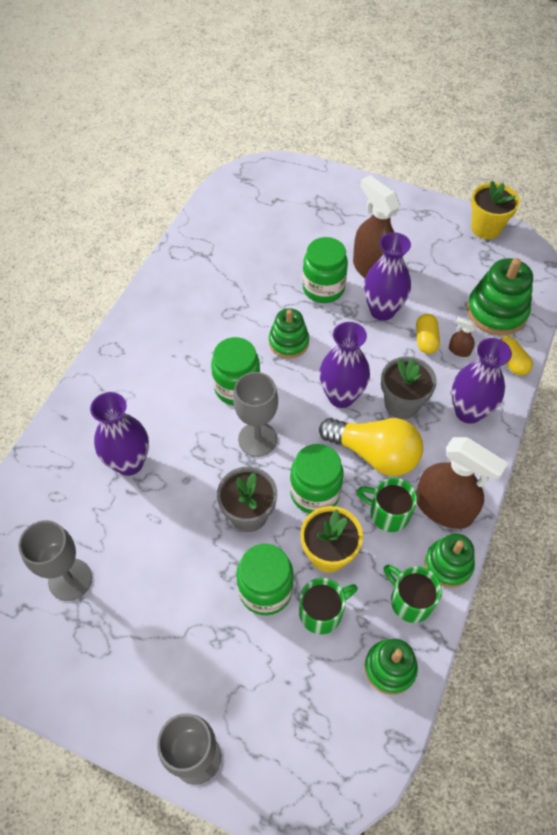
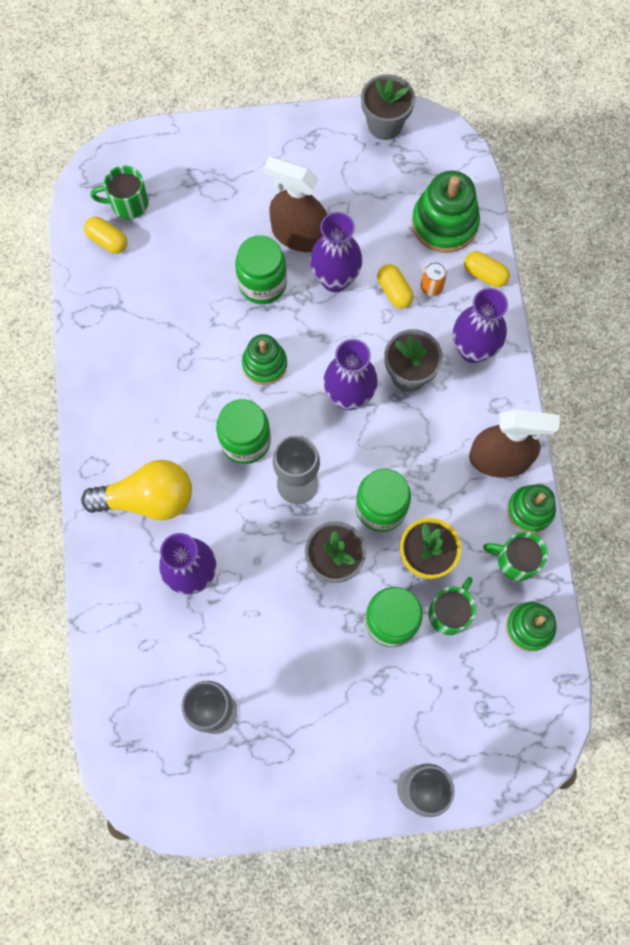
camera: 30 degrees left, 15 degrees up
yellow light bulb [319,418,423,476] -> yellow light bulb moved to [81,460,192,521]
green mug [357,478,417,532] -> green mug moved to [91,166,148,219]
brown spray bottle [449,317,476,357] -> orange can [421,262,447,296]
yellow flower pot [471,181,520,239] -> grey flower pot [361,74,415,140]
none -> yellow capsule [84,217,128,254]

